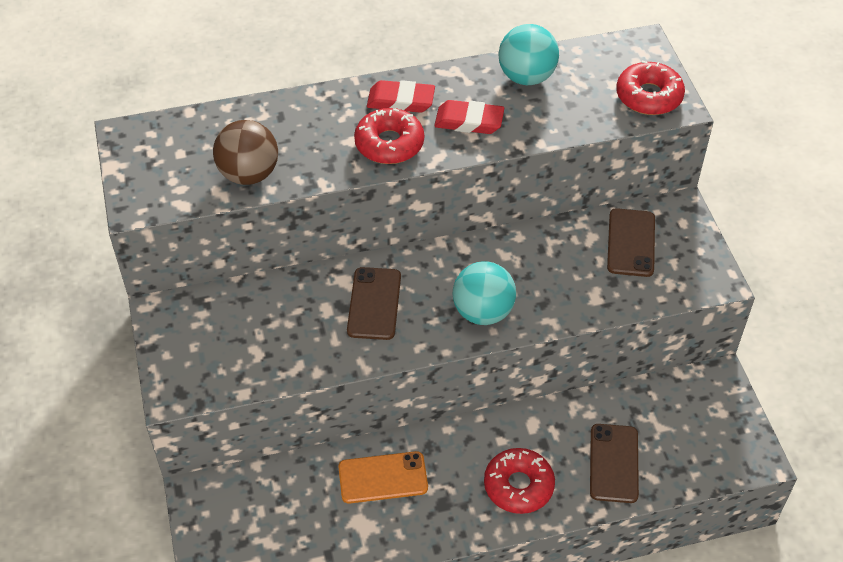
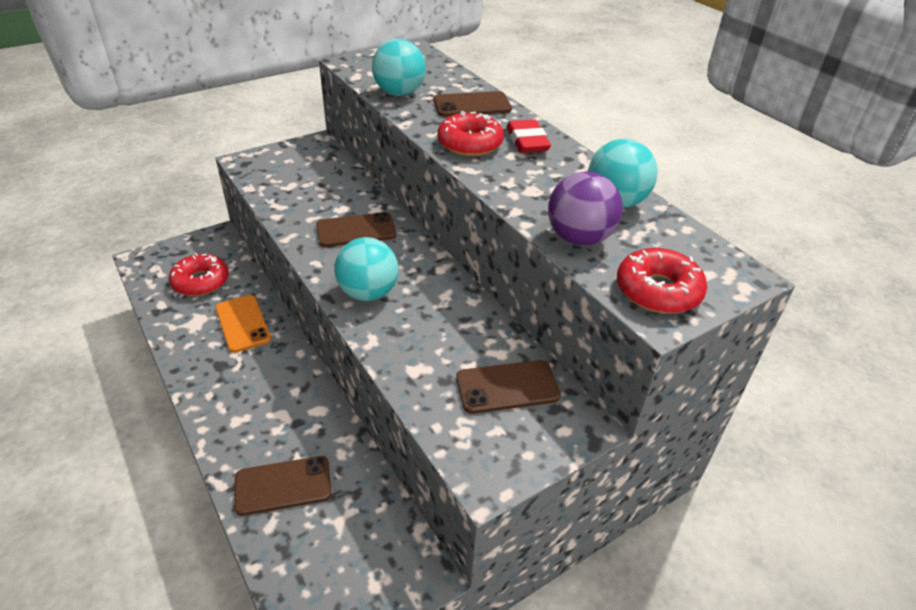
camera: 70 degrees right, 10 degrees down
brown ball [213,120,278,185] -> turquoise ball [372,39,426,96]
red eraser [434,100,504,134] -> none
red donut [484,448,555,514] -> red donut moved to [169,253,229,296]
none -> brown phone [433,91,512,117]
none -> purple ball [548,172,623,246]

